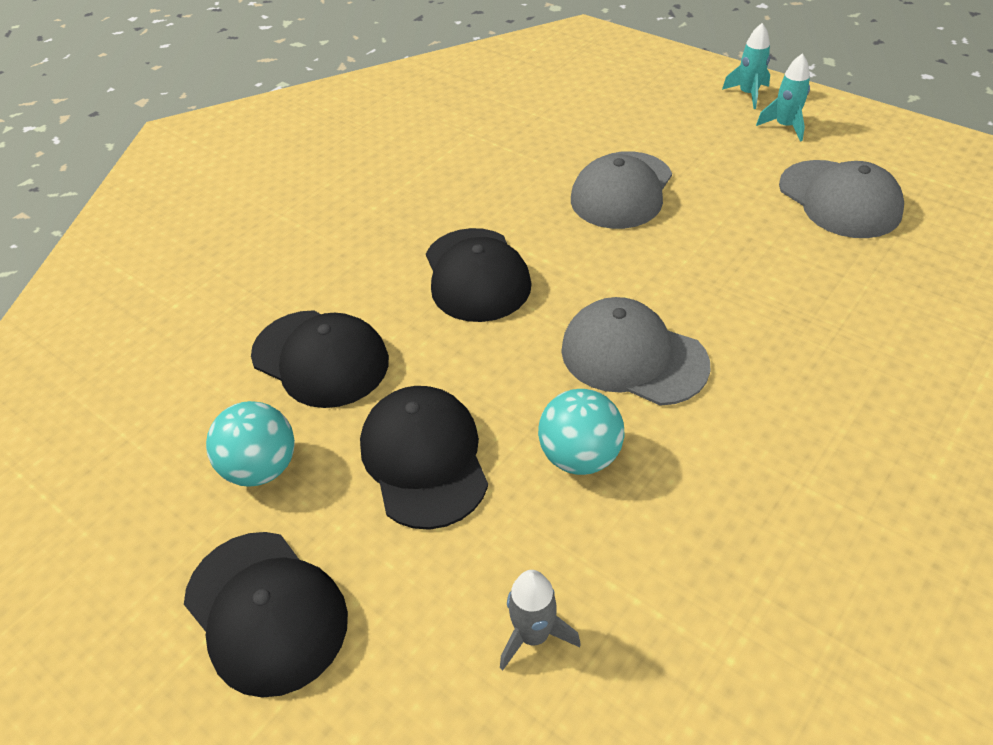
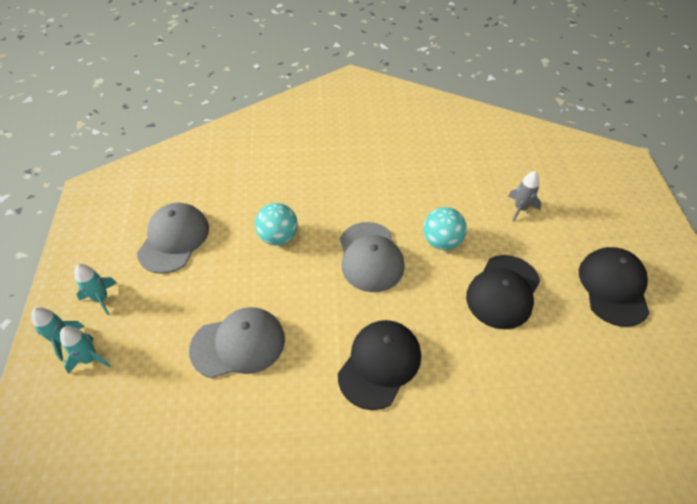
camera: 135 degrees left, 5 degrees up
turquoise ball [206,401,295,487] -> turquoise ball moved to [255,203,298,245]
black cap [251,310,389,408] -> none
none -> turquoise rocket [60,326,111,374]

